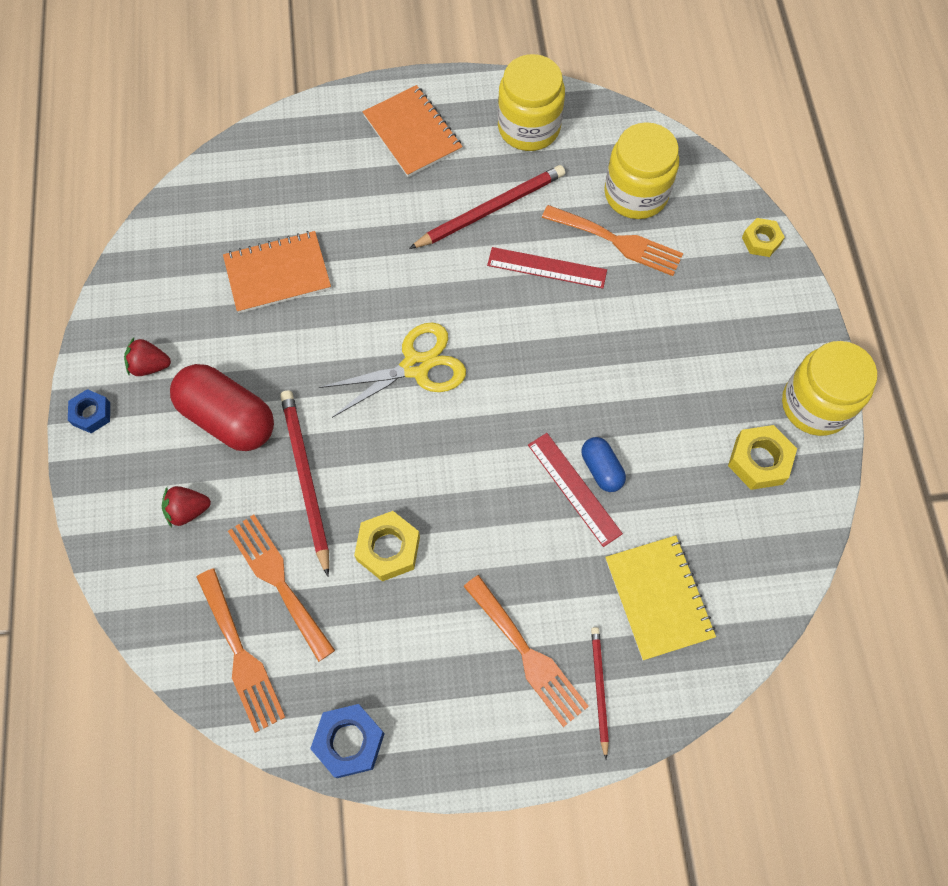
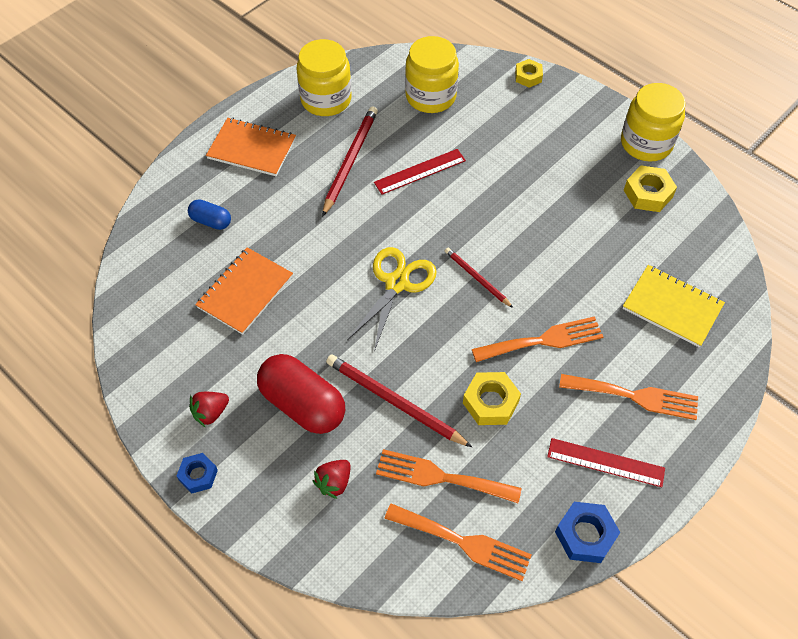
camera: 40 degrees left, 10 degrees down
red capsule [170,364,274,451] -> red capsule turned 45 degrees clockwise [257,354,345,434]
red ruler [528,433,623,547] -> red ruler moved to [547,438,665,487]
orange fork [542,205,683,276] -> orange fork moved to [472,316,603,362]
blue capsule [582,437,626,492] -> blue capsule moved to [188,199,231,230]
red pencil [591,627,609,759] -> red pencil moved to [445,247,513,308]

